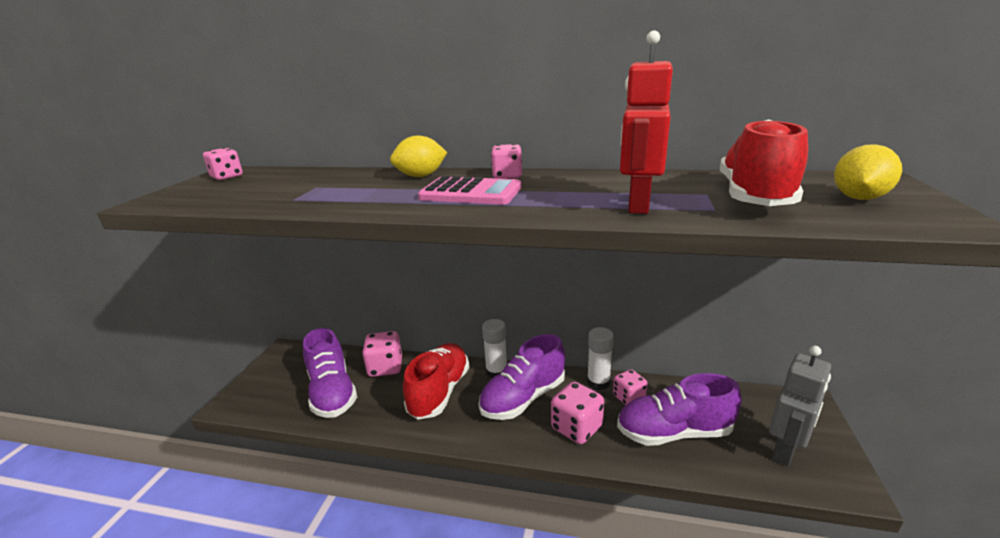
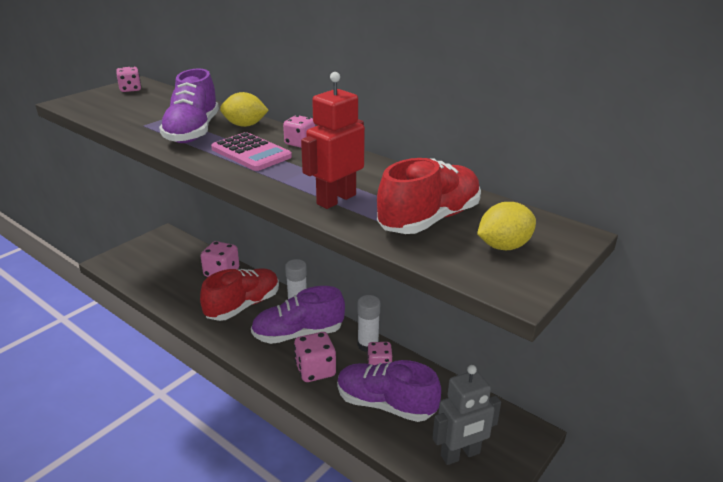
camera: 25 degrees right, 5 degrees up
purple shoe [303,328,357,418] -> purple shoe moved to [159,68,219,143]

